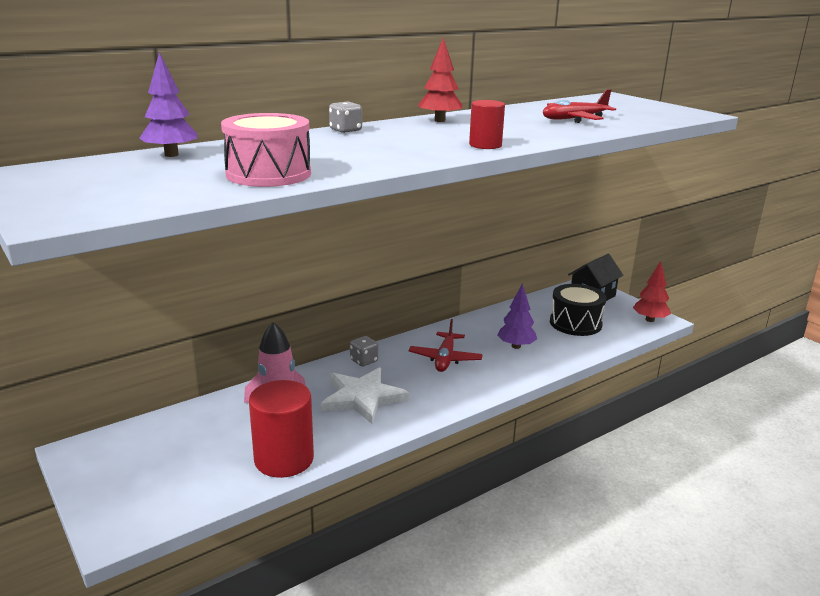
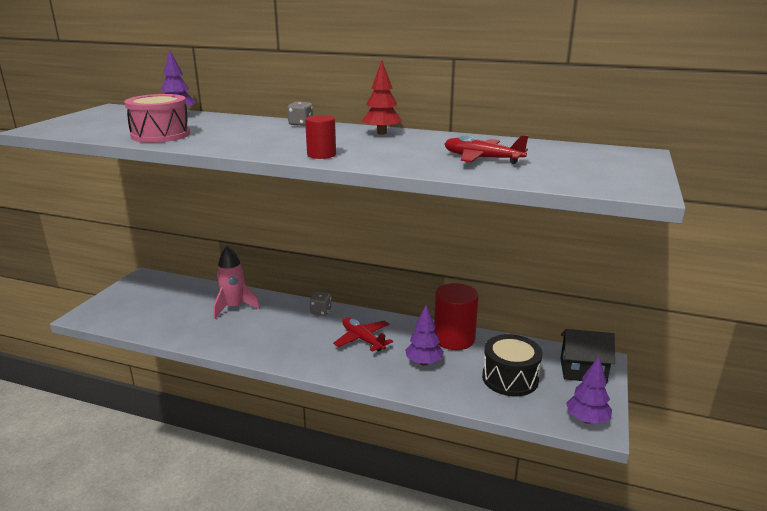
camera: 55 degrees right, 0 degrees up
red cylinder [249,380,314,478] -> red cylinder moved to [434,283,479,350]
white star [320,367,409,424] -> none
red plane [409,319,483,372] -> red plane turned 75 degrees clockwise [333,317,393,352]
red tree [633,261,671,322] -> purple tree [566,356,612,424]

